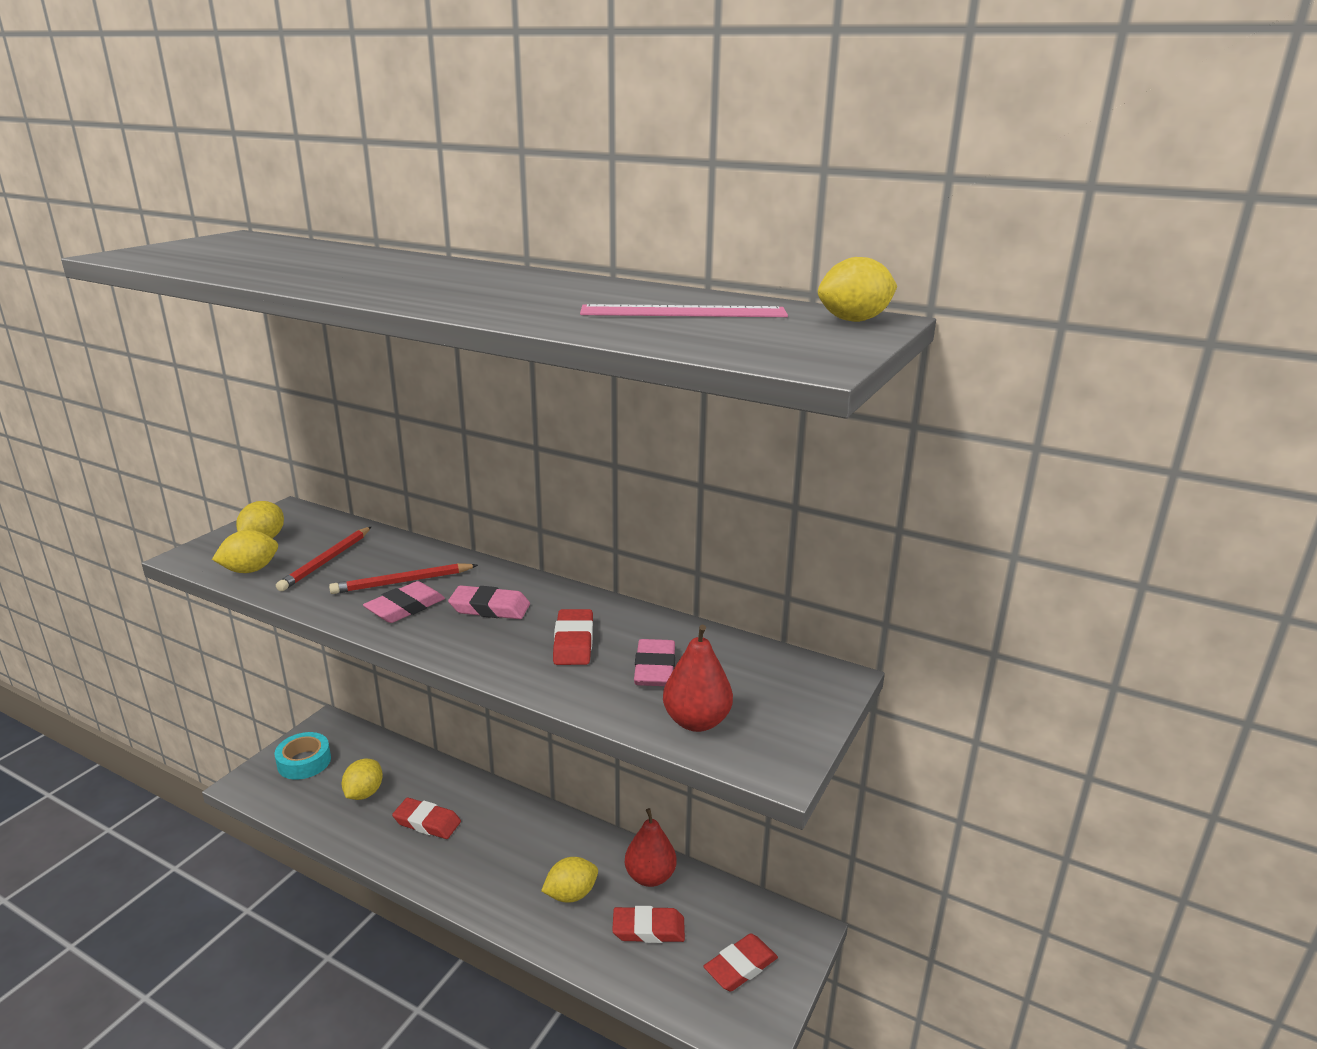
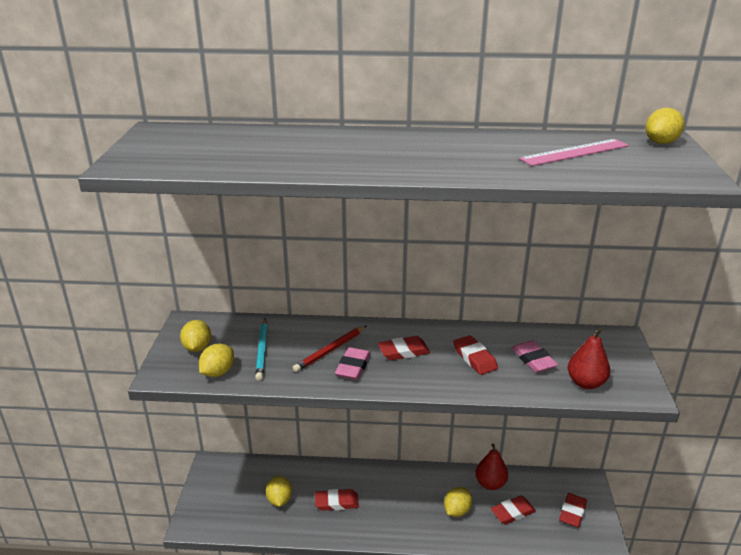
camera: 25 degrees left, 5 degrees up
turquoise tape [275,732,331,780] -> none
red pencil [276,527,371,591] -> turquoise pencil [255,319,268,381]
pink eraser [448,585,530,619] -> red eraser [378,336,430,360]

